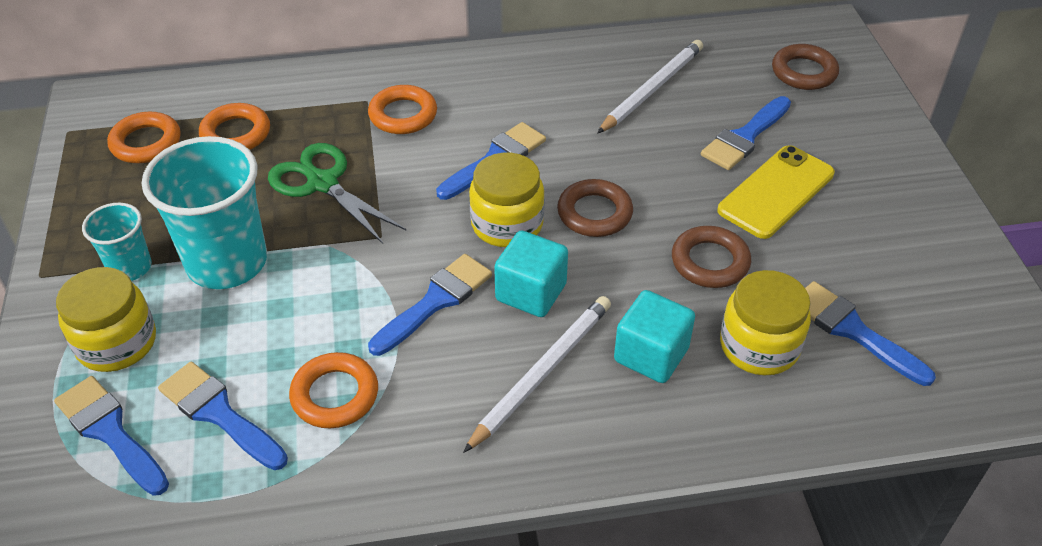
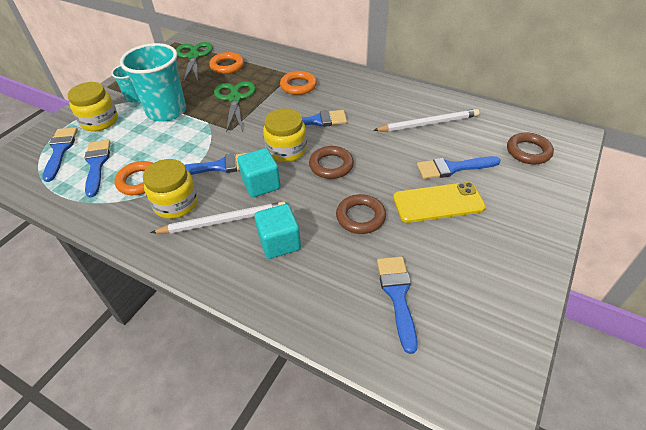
camera: 40 degrees right, 0 degrees up
orange ring [107,111,181,163] -> green scissors [176,42,213,83]
yellow jar [720,270,811,375] -> yellow jar moved to [143,159,198,219]

